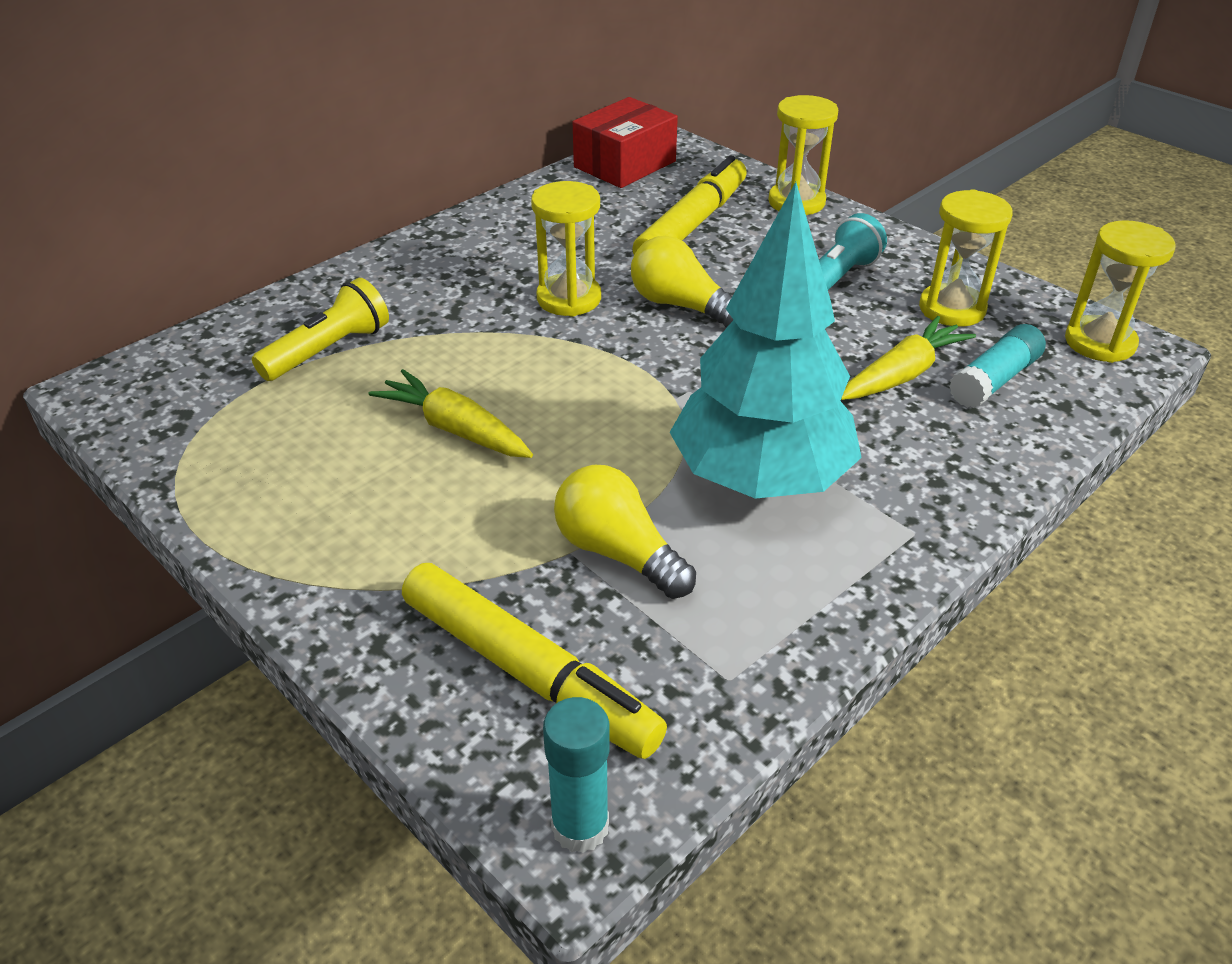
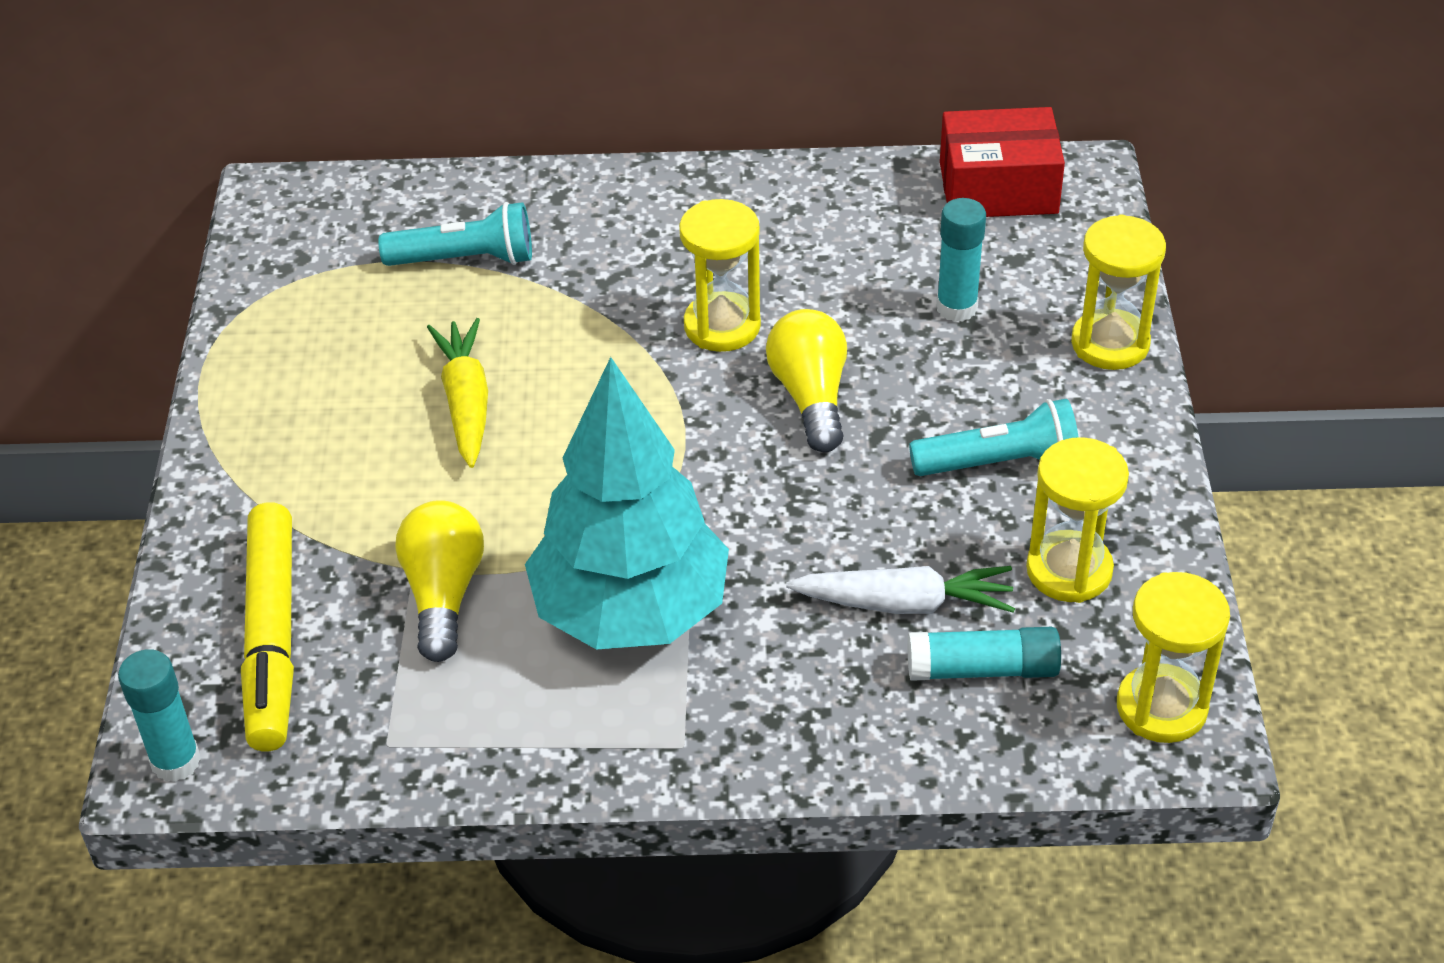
camera: 45 degrees right, 5 degrees up
yellow flashlight [252,278,389,381] -> turquoise flashlight [378,202,532,266]
yellow marker [632,156,747,255] -> turquoise glue stick [936,198,986,322]
yellow carrot [841,316,976,400] -> white carrot [786,566,1015,614]

